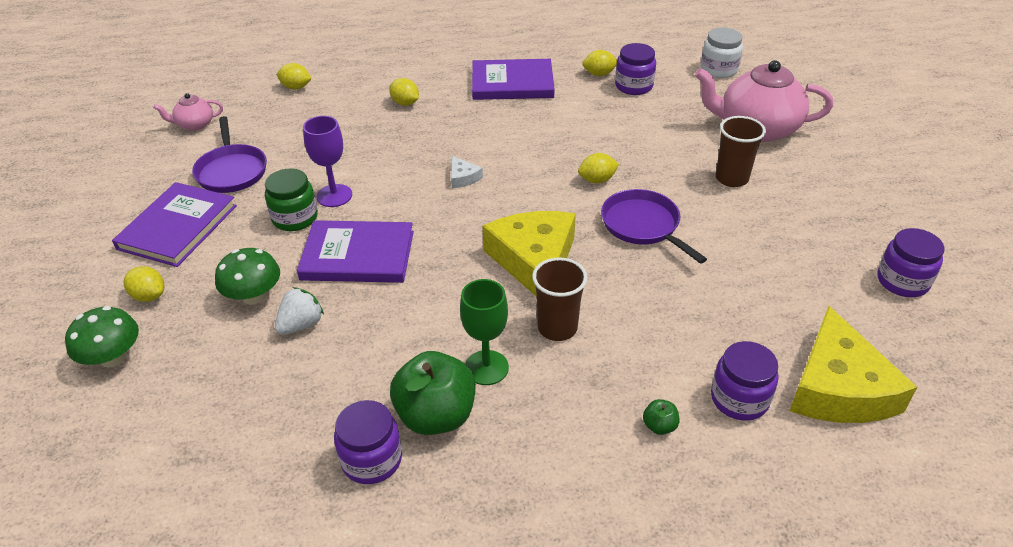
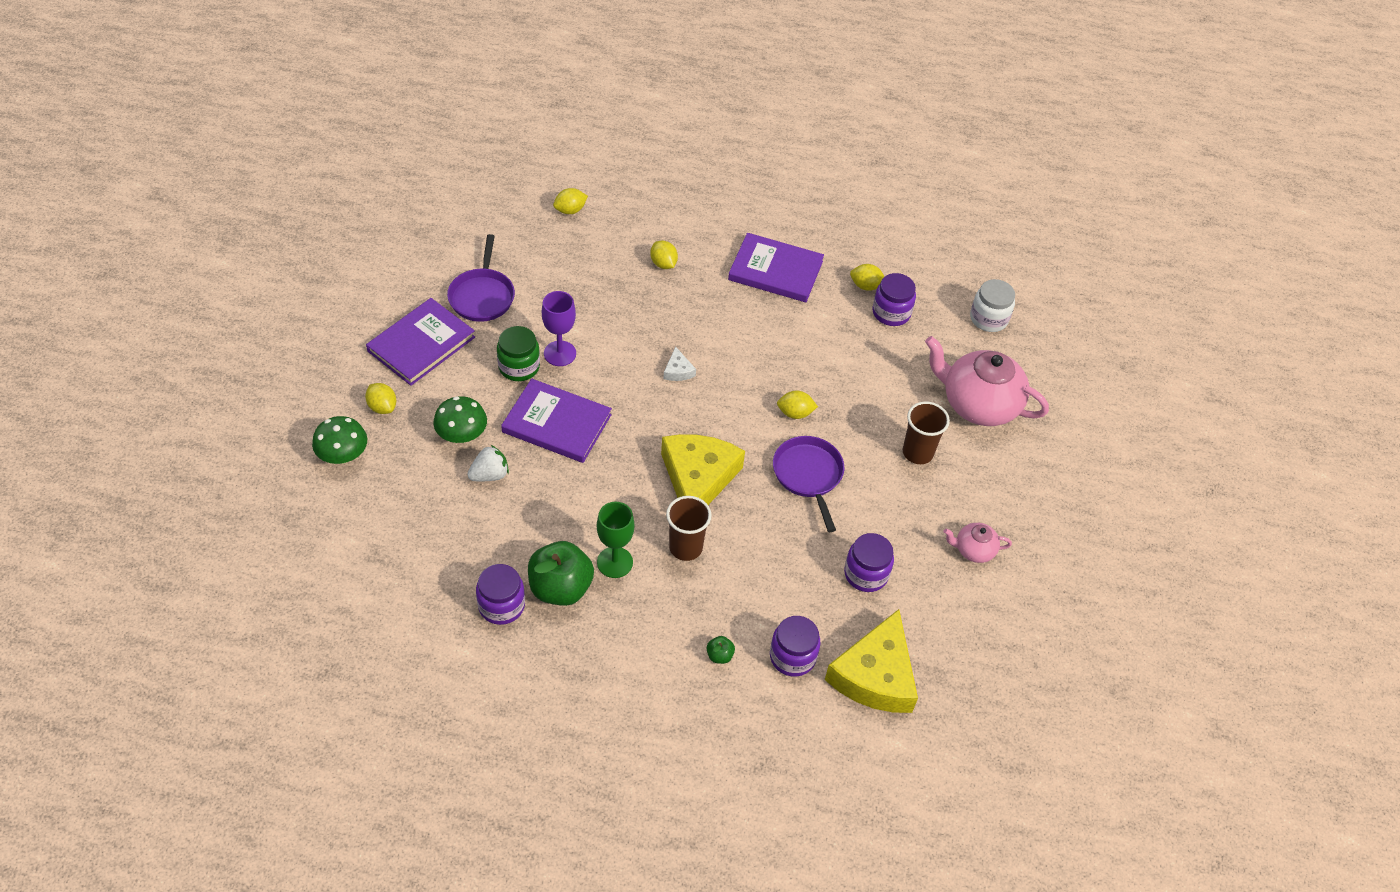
camera: 15 degrees right, 10 degrees up
pink teapot [153,93,223,131] -> pink teapot moved to [944,523,1012,563]
yellow lemon [277,63,312,90] -> yellow lemon turned 60 degrees counterclockwise [553,188,588,214]
purple jar [877,228,944,297] -> purple jar moved to [844,533,894,592]

